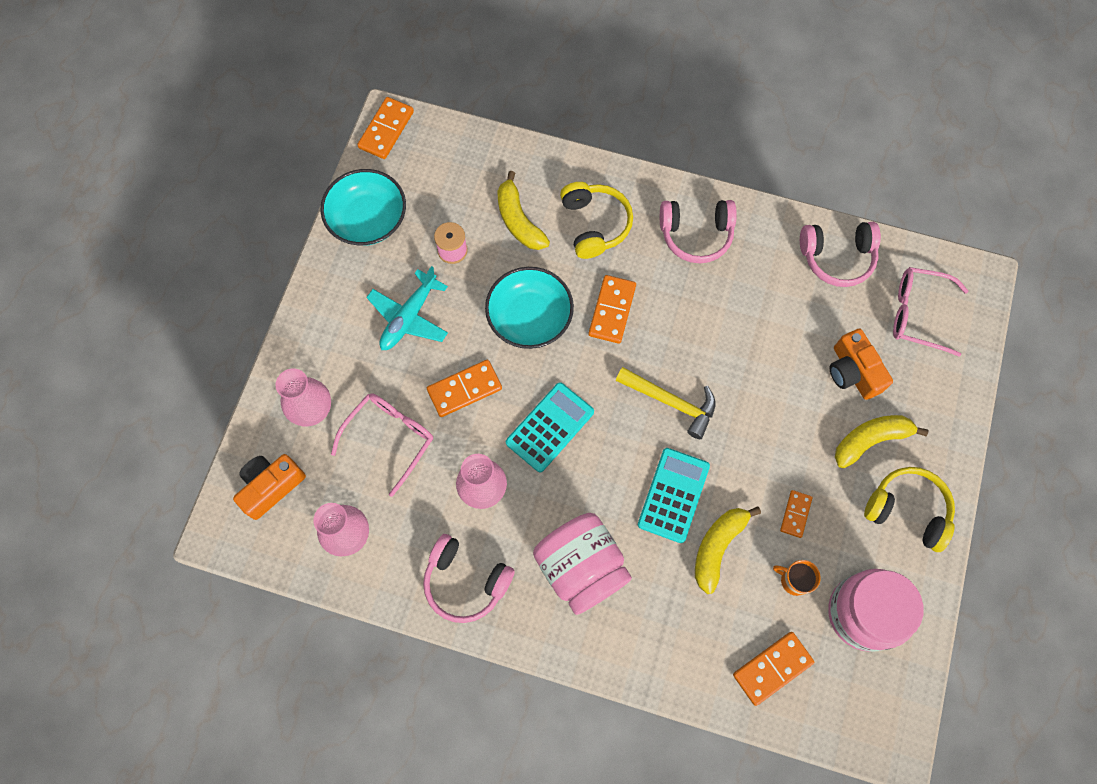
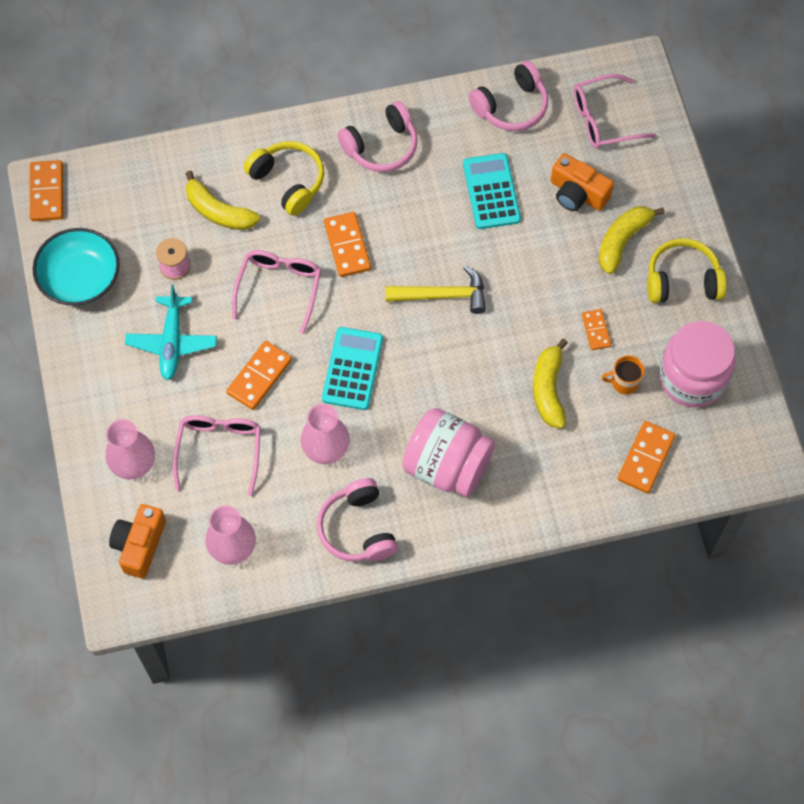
camera: 30 degrees left, 5 degrees down
pink headphones [423,534,515,623] -> pink headphones turned 75 degrees clockwise [317,478,398,562]
turquoise bowl [485,267,574,349] -> pink glasses [232,250,321,334]
turquoise calculator [638,448,710,543] -> turquoise calculator moved to [463,153,521,229]

